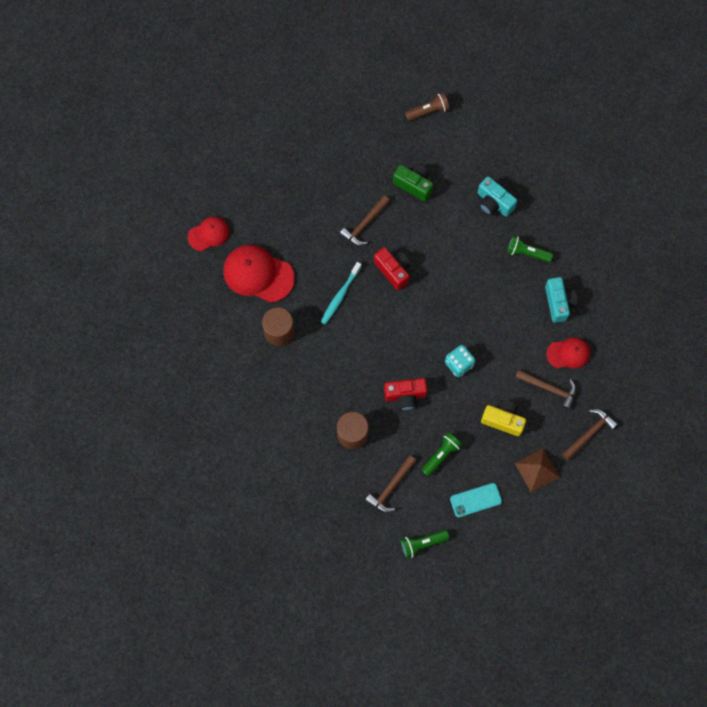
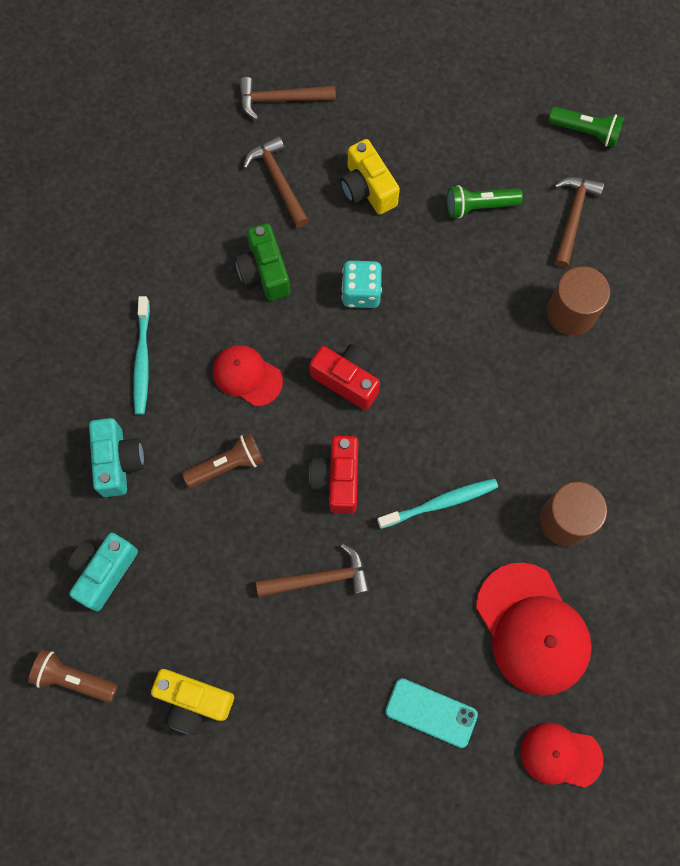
camera: 140 degrees left, 0 degrees up
brown hammer [365,455,416,513] -> brown hammer turned 60 degrees counterclockwise [554,177,604,268]
red camera [384,378,427,411] -> red camera moved to [309,344,380,410]
green camera [393,164,433,201] -> green camera moved to [235,223,290,301]
turquoise phone [450,483,502,517] -> turquoise phone moved to [385,678,478,748]
green flashlight [507,236,553,263] -> turquoise toothbrush [133,296,150,415]
brown pyramid [515,448,560,492] -> none
turquoise camera [545,277,578,323] -> turquoise camera moved to [67,533,138,611]
red cap [546,337,590,368] -> red cap moved to [213,345,283,406]
none -> yellow camera [151,669,234,735]
none -> brown flashlight [182,433,264,488]

